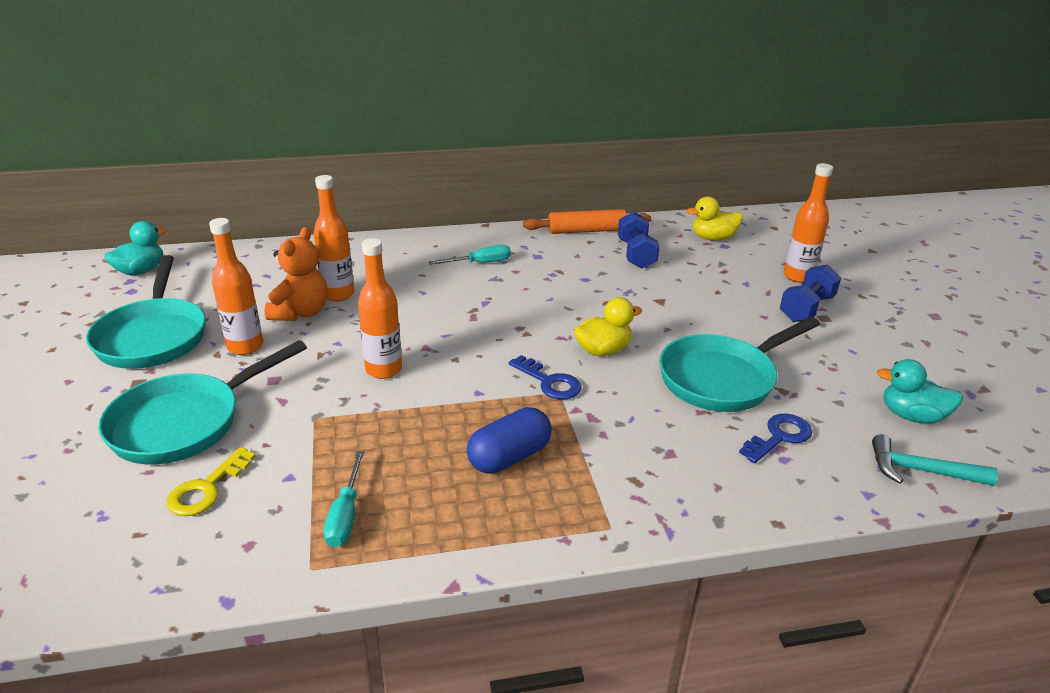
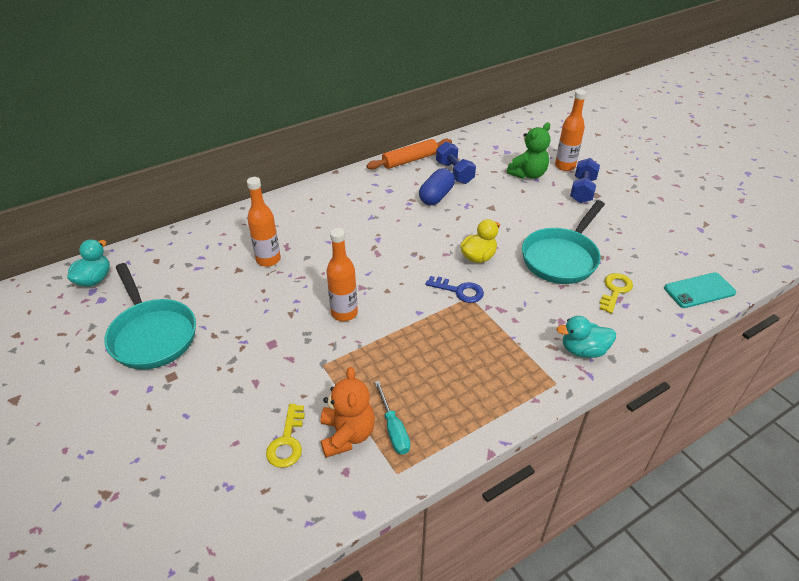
camera: 20 degrees left, 10 degrees up
turquoise pan [98,340,307,465] -> none
orange bottle [209,218,263,355] -> none
orange teddy bear [265,227,327,321] -> orange teddy bear moved to [321,367,375,458]
turquoise screwdriver [429,245,511,265] -> none
blue capsule [467,407,552,474] -> blue capsule moved to [419,168,455,205]
yellow duck [687,196,743,241] -> none
blue key [739,414,812,463] -> yellow key [599,273,633,314]
turquoise hammer [872,434,998,486] -> turquoise phone [664,272,736,308]
turquoise duck [877,359,963,424] -> turquoise duck moved to [557,316,616,358]
none -> green teddy bear [507,122,551,179]

